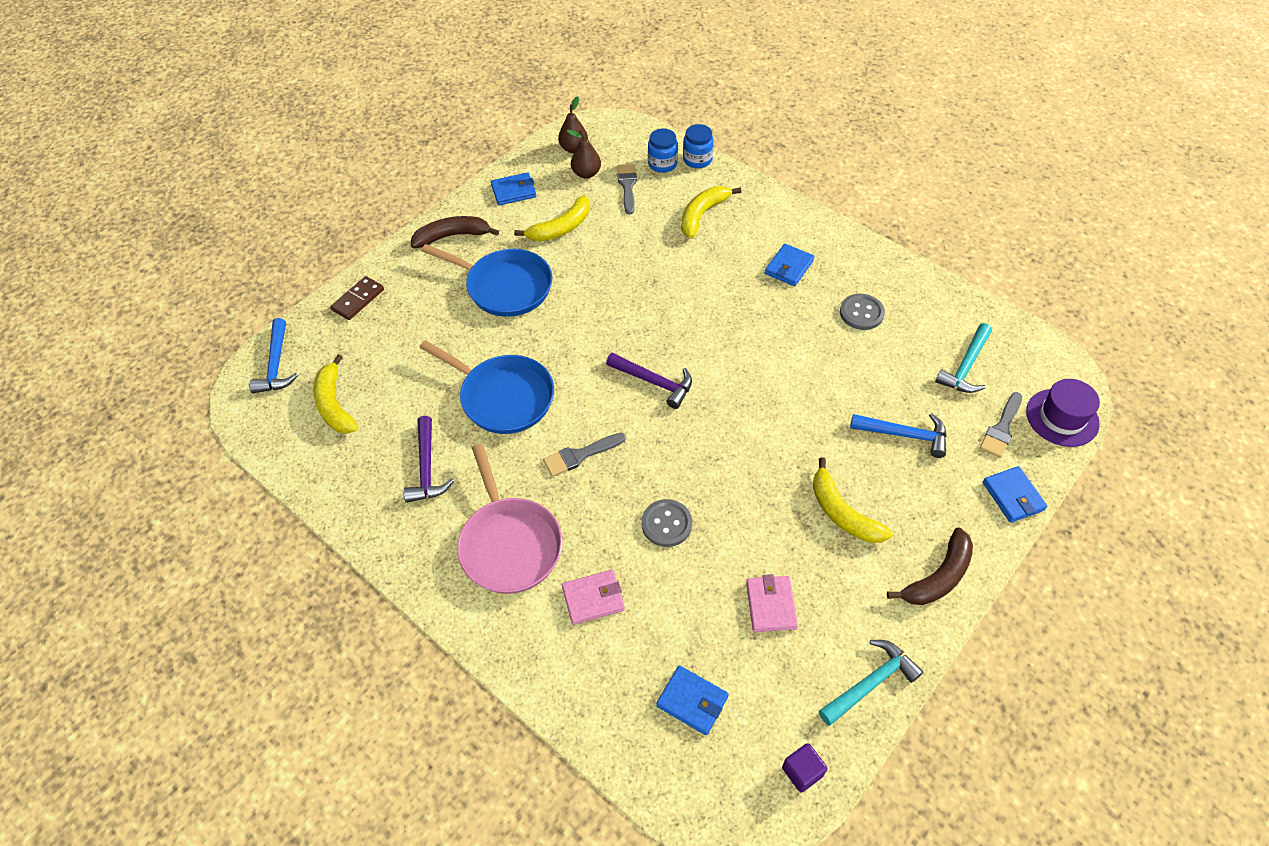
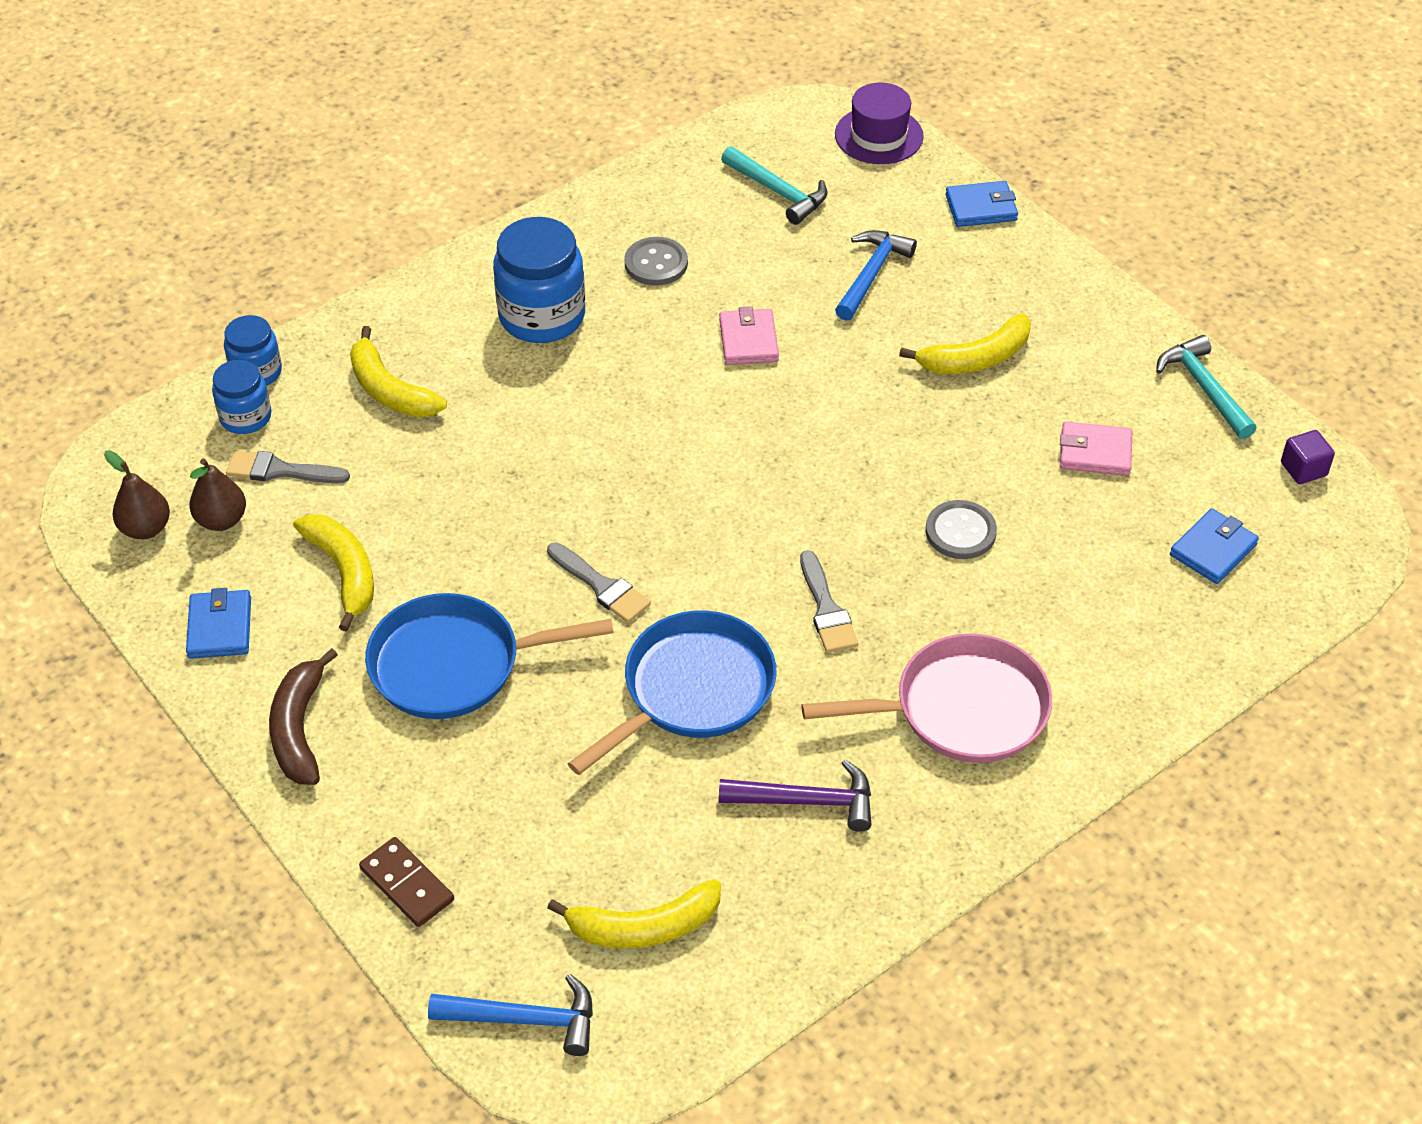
camera: 80 degrees left, 5 degrees down
blue pan [421,244,553,317] -> blue pan turned 135 degrees counterclockwise [365,593,613,719]
pink wallet [562,570,625,625] -> pink wallet moved to [719,306,779,365]
purple hammer [606,353,692,409] -> none
blue wallet [765,244,814,286] -> blue jar [493,217,585,343]
brown banana [887,527,973,605] -> none
grey brush [980,392,1022,458] -> grey brush moved to [547,542,651,623]

